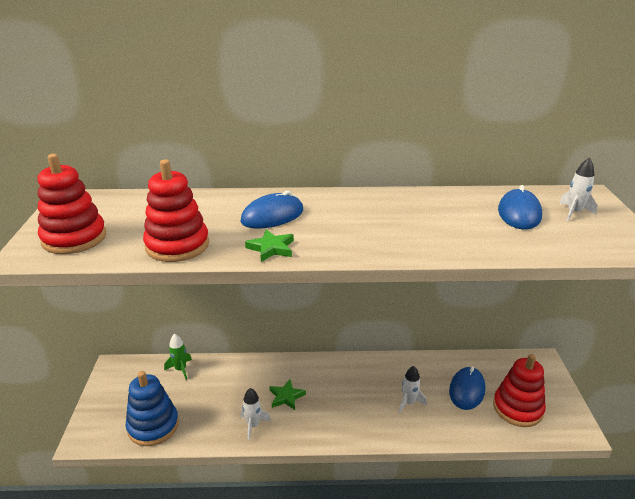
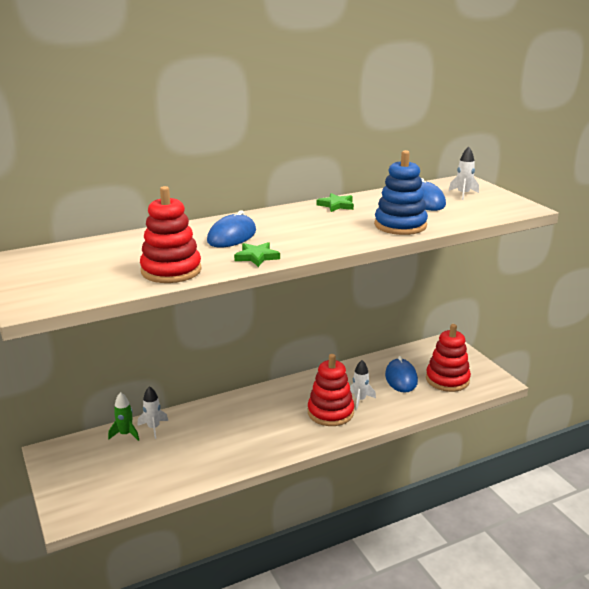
camera: 25 degrees left, 5 degrees down
red stacking toy [37,154,106,254] -> red stacking toy moved to [308,354,354,426]
blue stacking toy [126,371,179,446] -> blue stacking toy moved to [374,150,428,235]
white rocket [240,388,271,440] -> white rocket moved to [138,386,168,439]
green star [269,379,306,410] -> green star moved to [316,193,354,212]

